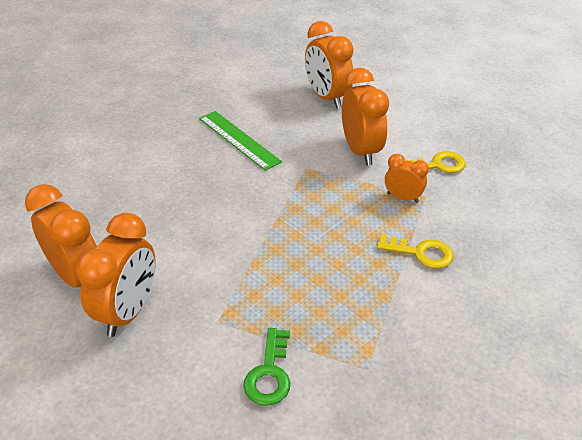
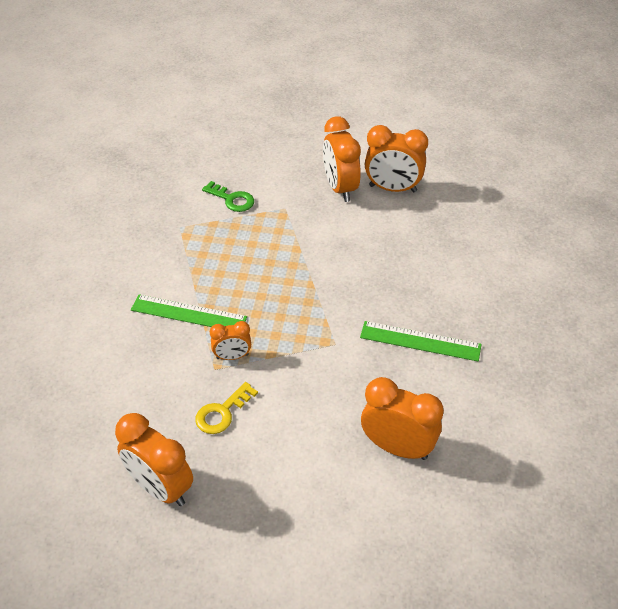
camera: 145 degrees right, 5 degrees up
green key [243,328,290,406] -> green key turned 150 degrees clockwise [202,181,254,212]
orange clock [342,68,389,166] -> orange clock moved to [115,413,193,506]
yellow key [377,234,454,269] -> green ruler [131,294,247,327]

